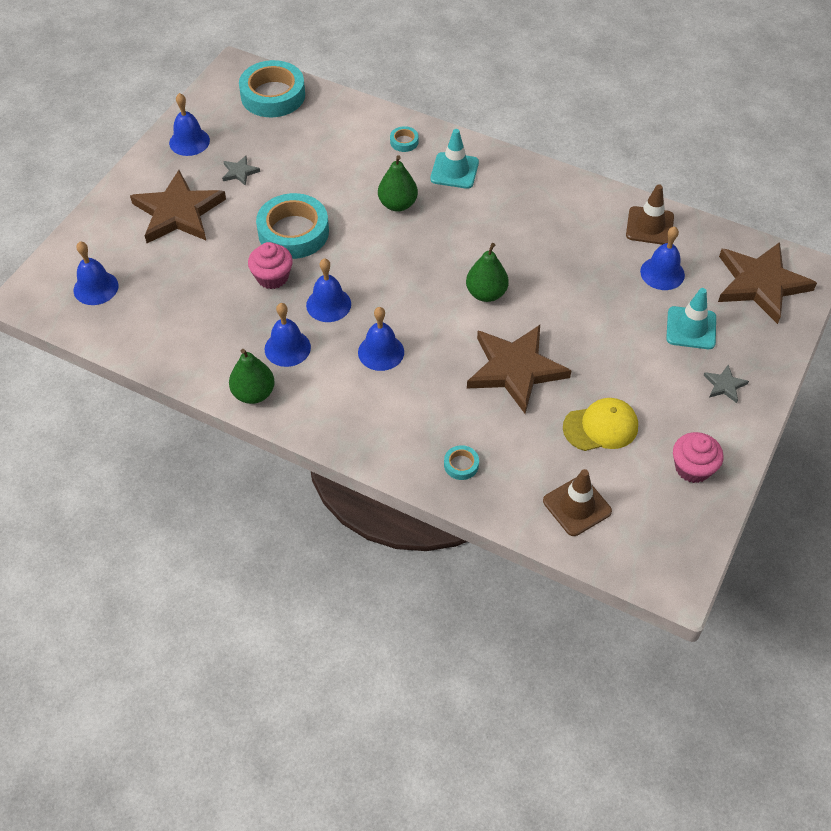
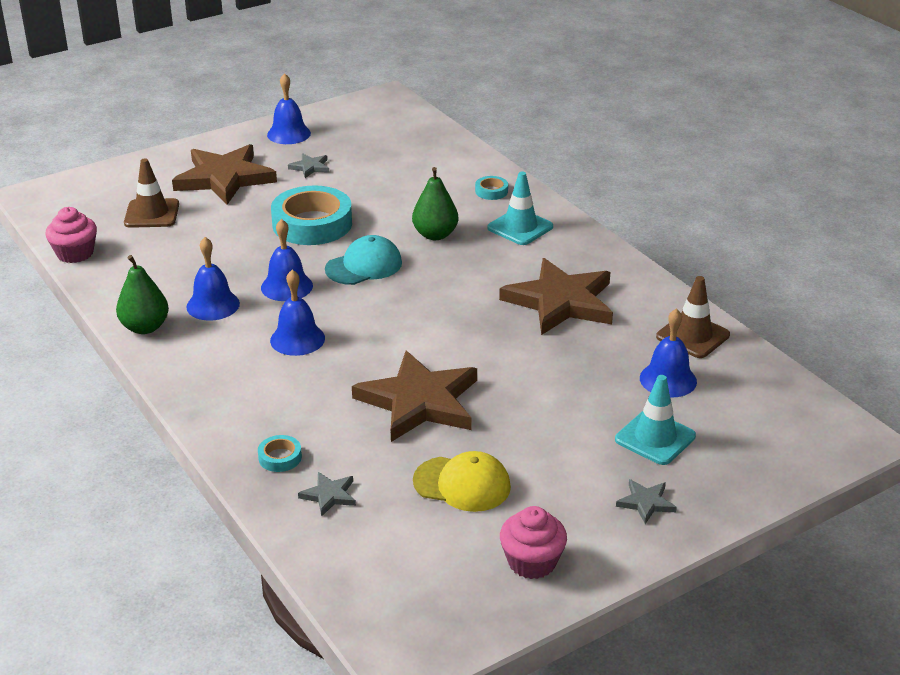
camera: 30 degrees right, 20 degrees down
blue bell [74,241,118,305] -> none
turquoise tape [239,60,305,117] -> none
pink cupcake [248,242,293,289] -> pink cupcake moved to [46,207,97,263]
green pear [466,243,509,302] -> none
brown traffic cone [543,469,612,536] -> brown traffic cone moved to [124,159,179,228]
brown star [718,242,817,324] -> brown star moved to [499,258,613,335]
none -> grey star [298,472,356,517]
none -> turquoise cap [325,235,402,285]

